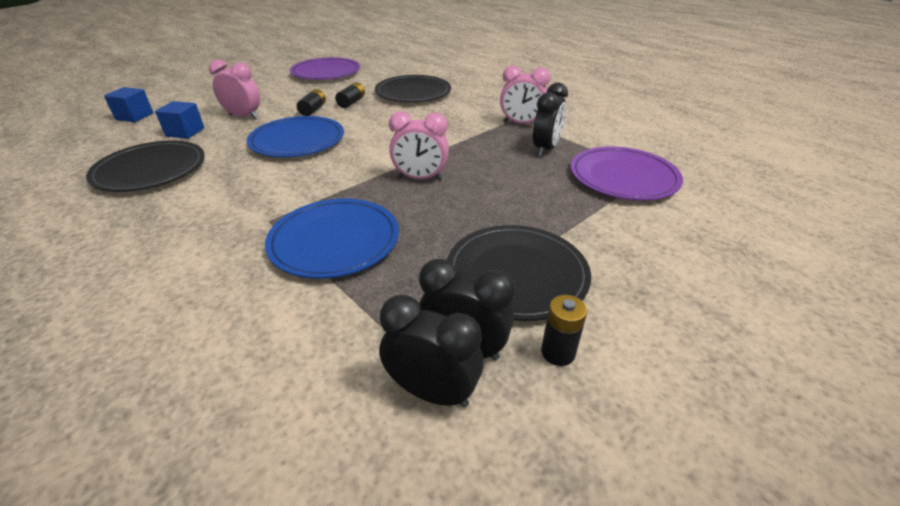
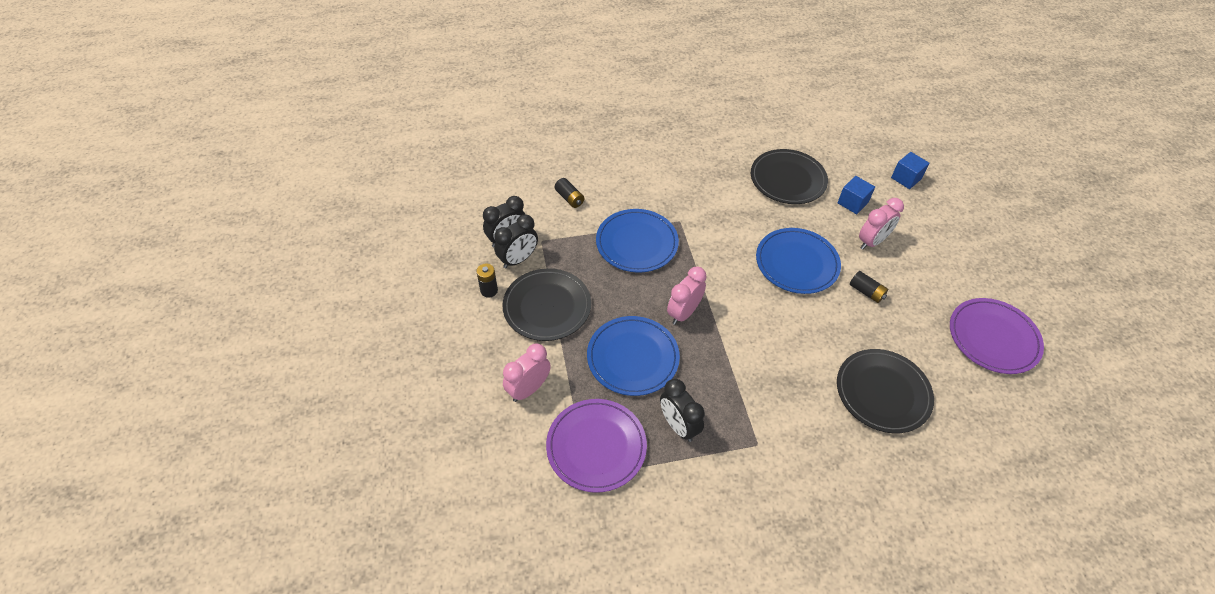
camera: 120 degrees right, 15 degrees up
black battery [335,82,365,108] -> black battery moved to [554,178,584,208]
pink clock [500,66,550,124] -> pink clock moved to [503,343,551,402]
none -> blue plate [587,316,680,396]

